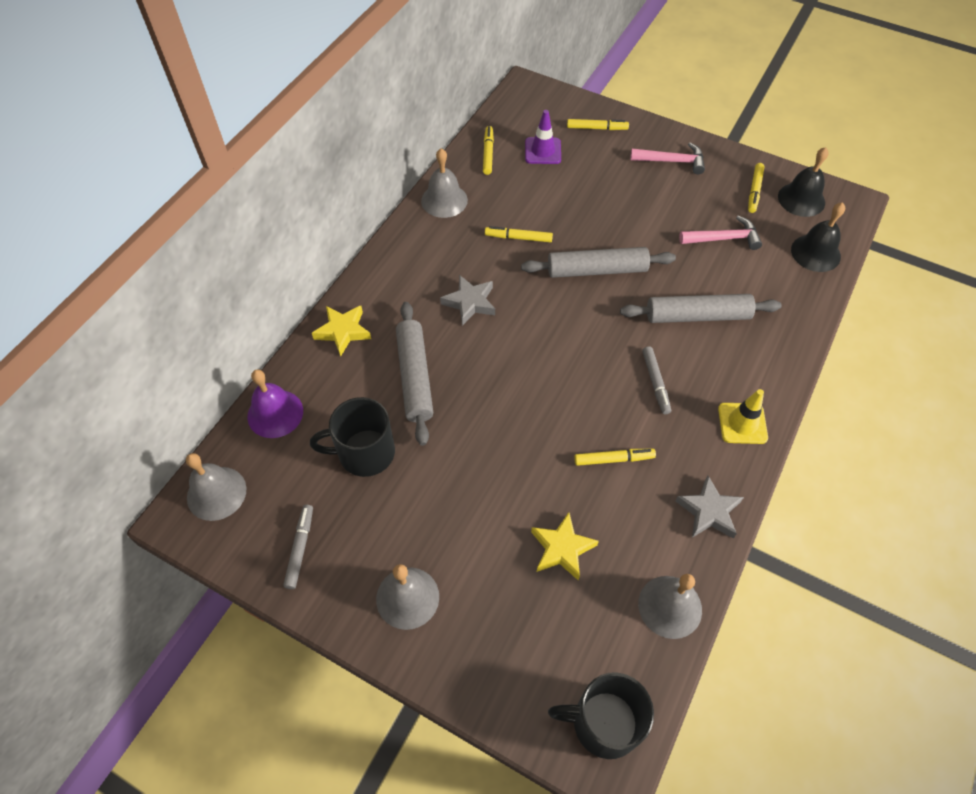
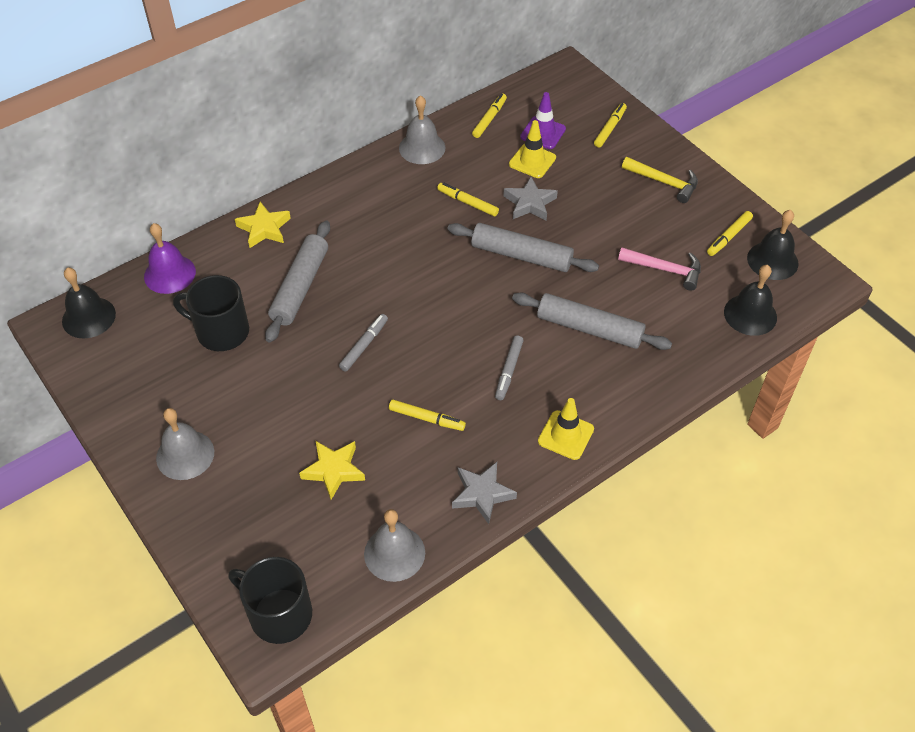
camera: 25 degrees right, 5 degrees down
grey bell [186,453,246,521] -> black bell [62,268,116,339]
grey marker [283,505,313,589] -> grey marker moved to [339,314,388,371]
grey star [440,275,495,326] -> grey star moved to [503,177,558,221]
yellow marker [567,119,629,130] -> yellow marker turned 90 degrees counterclockwise [594,103,627,147]
pink hammer [630,143,705,174] -> yellow hammer [622,157,698,203]
none -> yellow traffic cone [509,120,556,178]

